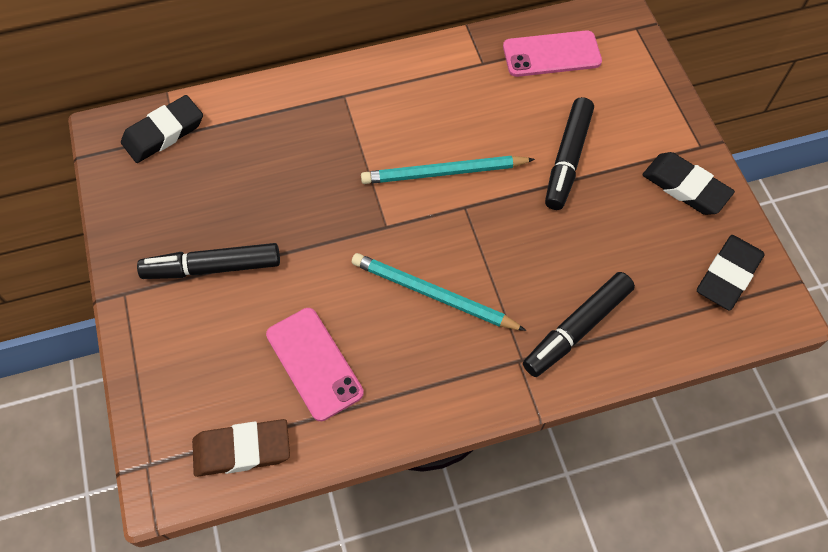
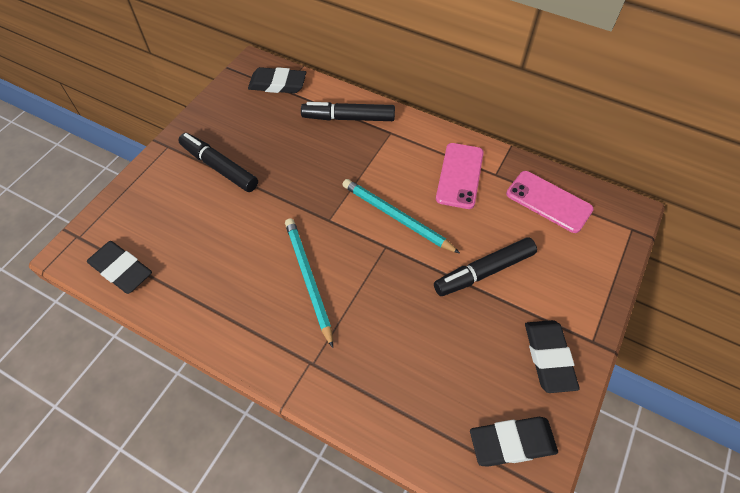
camera: 45 degrees right, 5 degrees down
brown eraser [192,419,290,477] -> black eraser [87,241,152,294]
pink phone [266,308,364,421] -> pink phone moved to [436,143,484,209]
black marker [523,272,635,377] -> black marker moved to [301,102,395,121]

